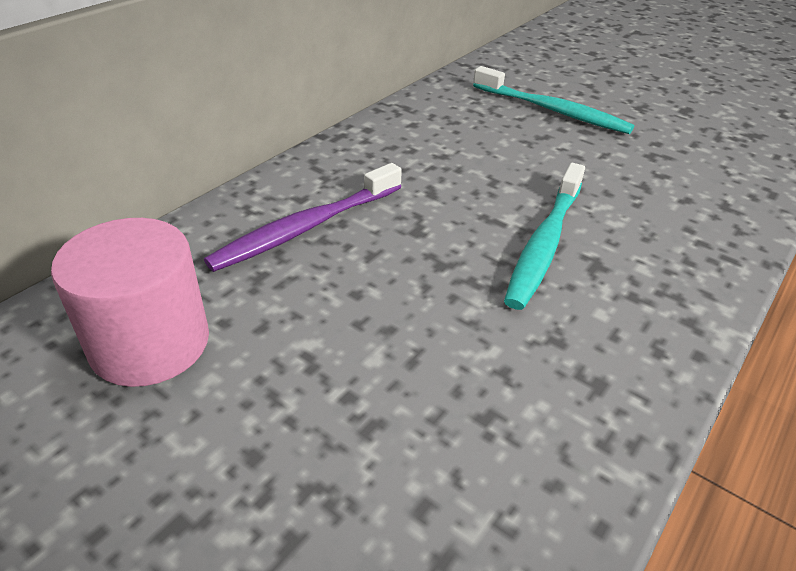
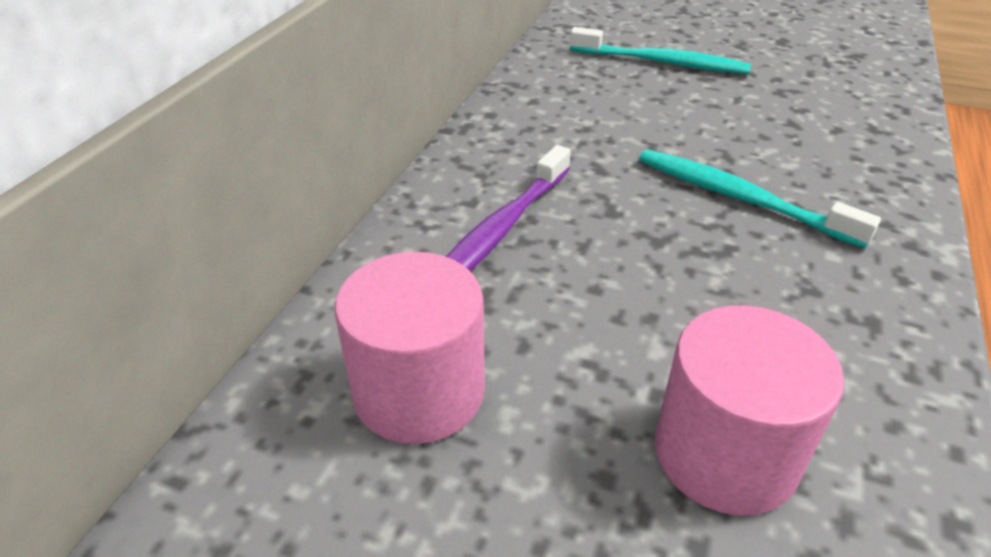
camera: 15 degrees left, 0 degrees up
turquoise toothbrush [504,163,585,310] -> turquoise toothbrush turned 120 degrees clockwise [639,149,881,248]
none -> pink cylinder [655,305,844,516]

